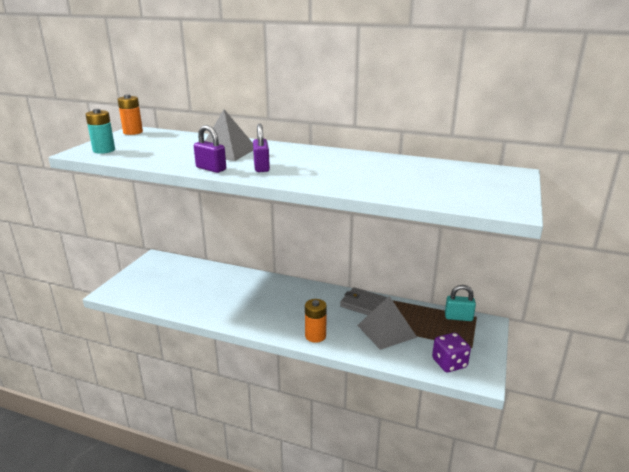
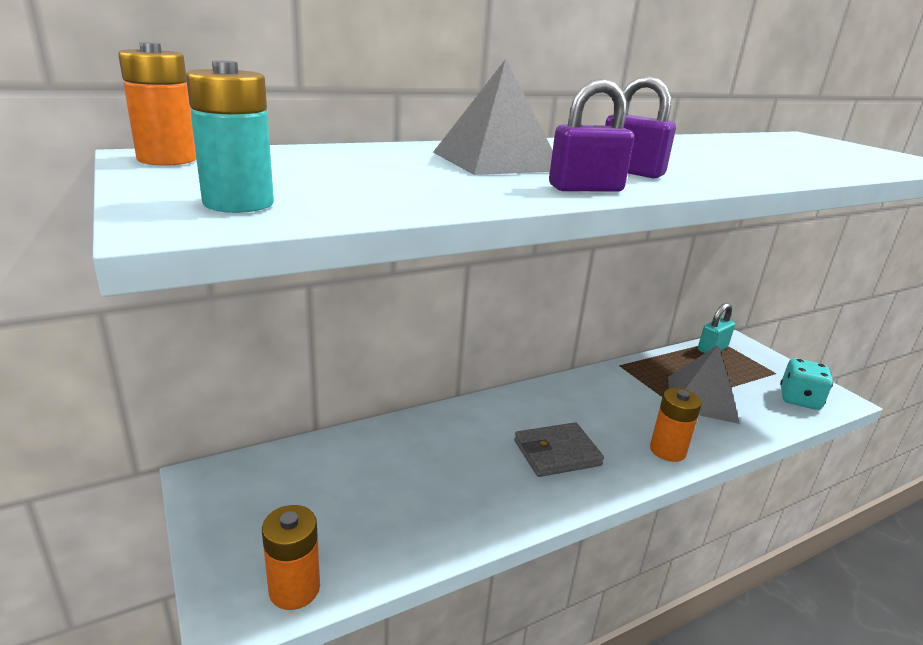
camera: 50 degrees left, 0 degrees up
grey wallet [340,287,387,315] -> grey wallet moved to [514,422,604,477]
purple dice [432,333,471,372] -> turquoise dice [780,358,833,410]
none -> orange battery [262,505,320,610]

